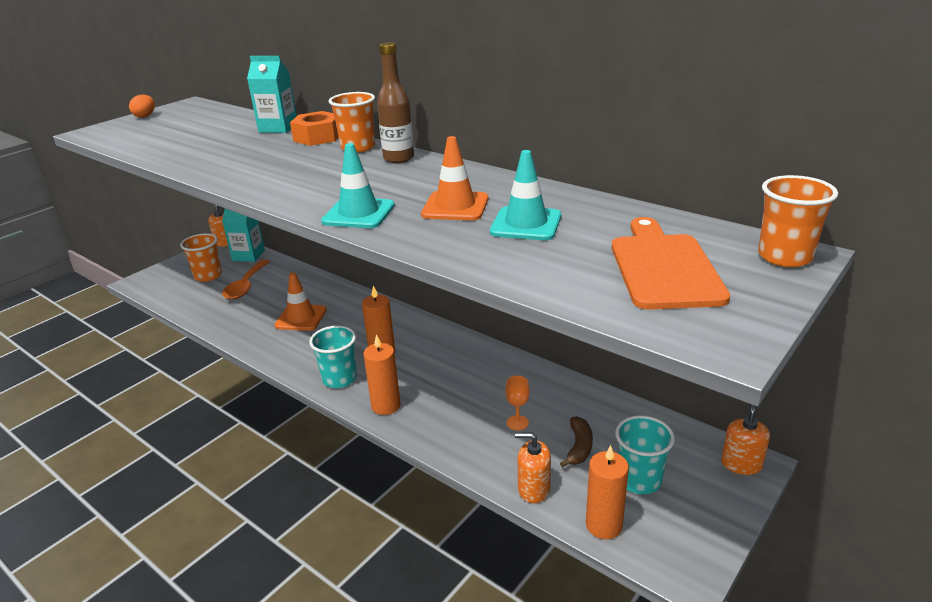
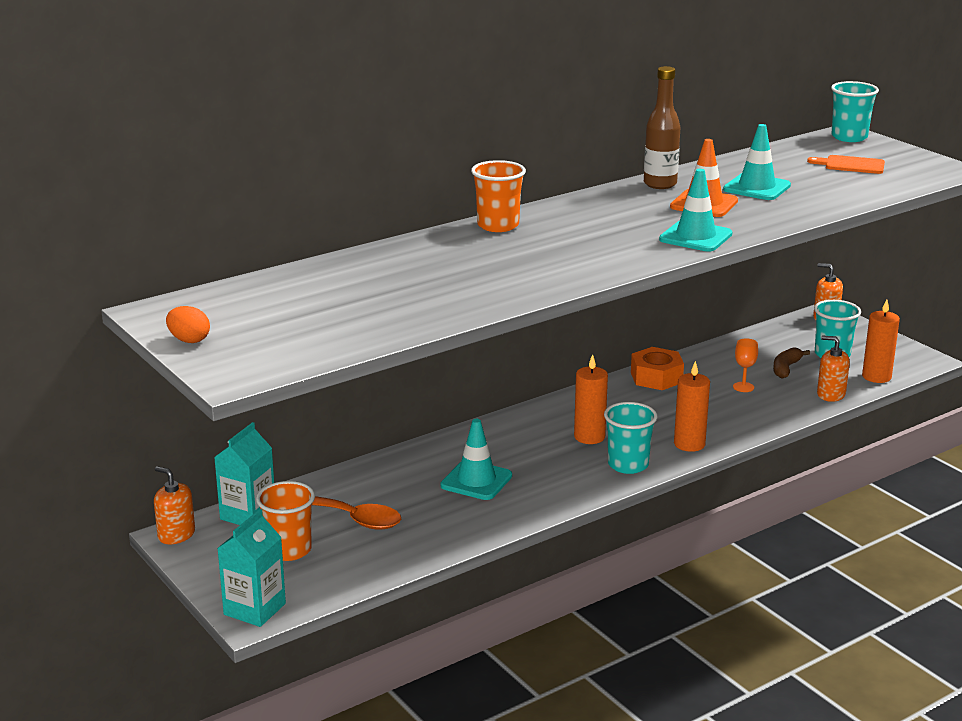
camera: 75 degrees left, 5 degrees down
turquoise carton [247,56,296,133] -> turquoise carton moved to [217,509,286,627]
orange traffic cone [274,272,327,331] -> turquoise traffic cone [440,419,512,500]
orange nut [290,111,339,146] -> orange nut moved to [631,347,684,390]
brown bottle [377,42,414,163] -> brown bottle moved to [644,66,681,189]
orange soap dispenser [515,432,551,503] -> orange soap dispenser turned 90 degrees clockwise [817,336,850,402]
brown banana [560,416,593,467] -> brown banana turned 90 degrees counterclockwise [773,347,810,379]
orange cutting board [612,217,730,309] -> orange cutting board [807,155,885,174], size x0.58
orange cup [758,175,838,267] -> turquoise cup [831,81,879,142]

